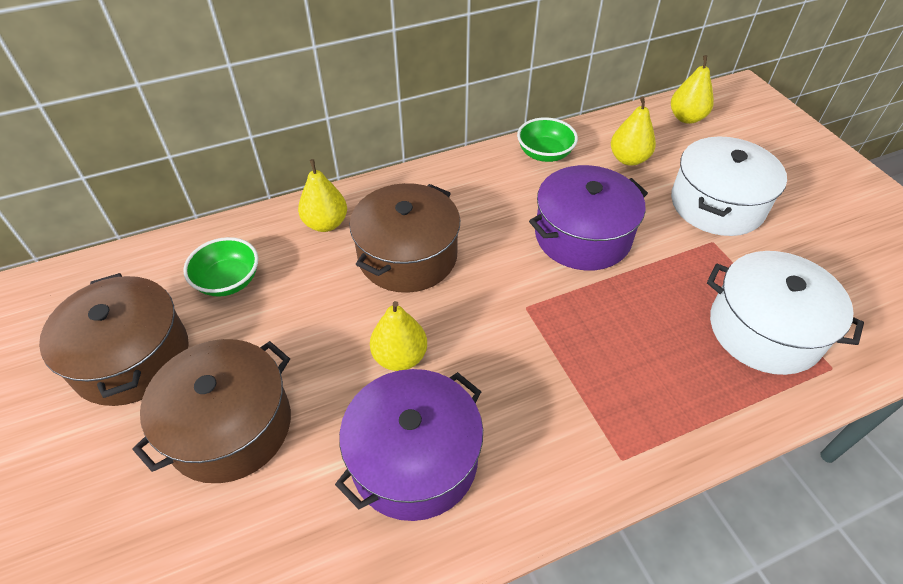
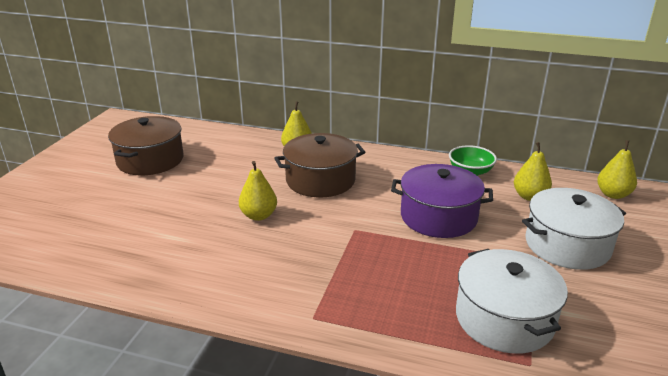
camera: 40 degrees right, 20 degrees down
brown pot [132,339,291,483] -> none
green bowl [183,237,258,297] -> none
purple pot [335,369,483,521] -> none

